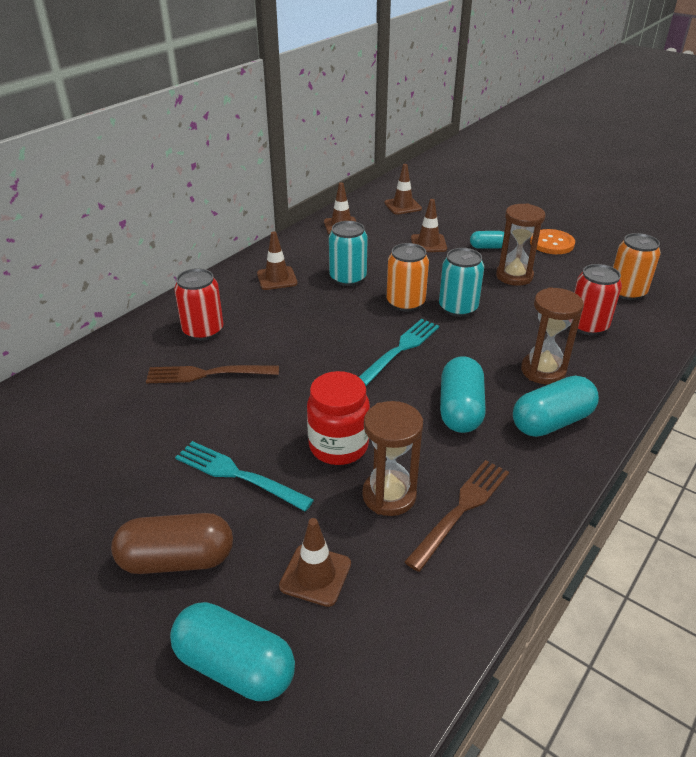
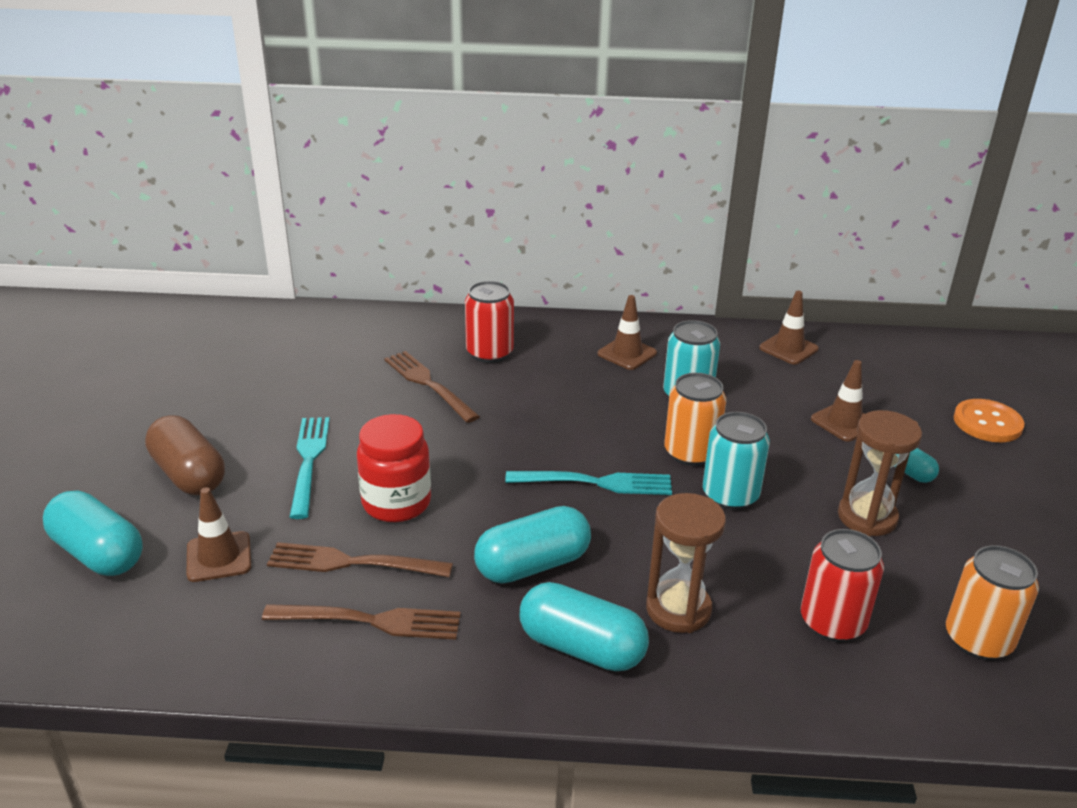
camera: 55 degrees right, 5 degrees down
turquoise capsule [170,602,295,701] -> turquoise capsule turned 45 degrees counterclockwise [43,490,143,576]
brown hourglass [362,401,423,516] -> brown fork [267,542,453,577]
brown traffic cone [384,164,422,215] -> none
orange button [530,229,575,254] -> orange button moved to [954,399,1025,442]

